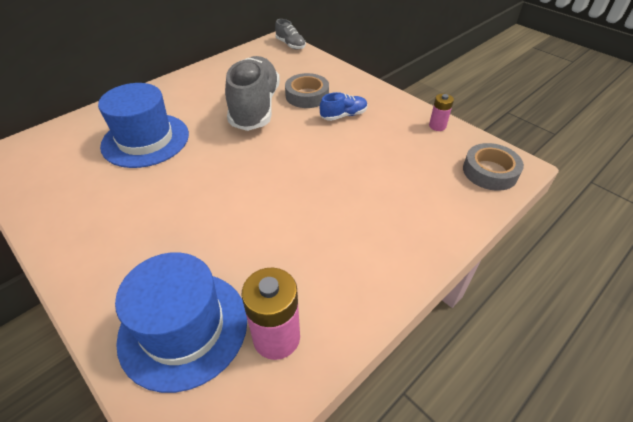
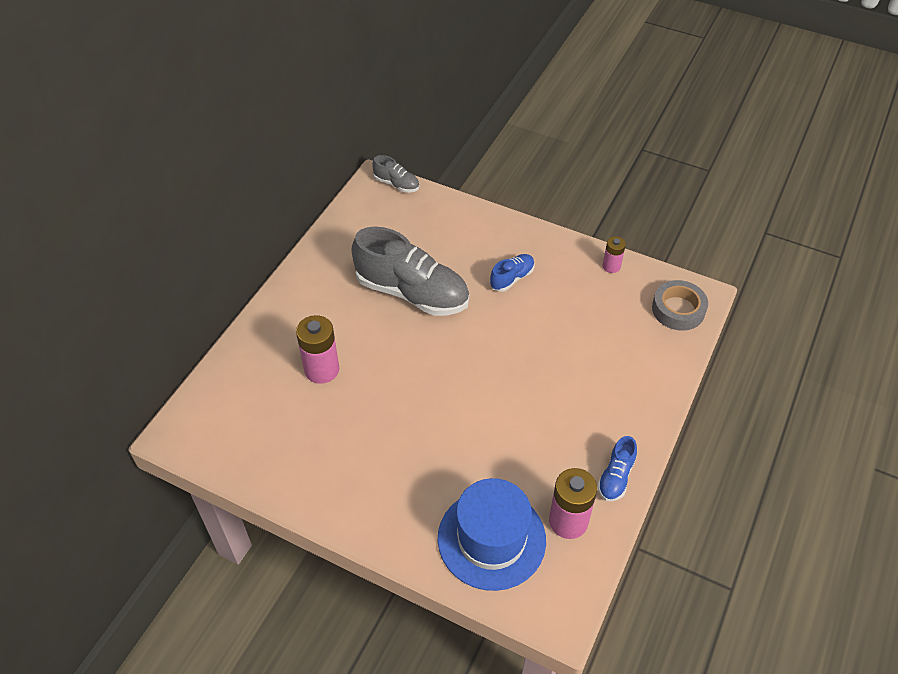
camera: 20 degrees left, 5 degrees up
blue hat [98,83,189,168] -> pink battery [296,315,339,384]
grey shoe [225,56,280,131] -> grey shoe turned 135 degrees clockwise [351,227,469,316]
grey tape [285,73,329,108] -> none
none -> blue shoe [597,436,637,502]

